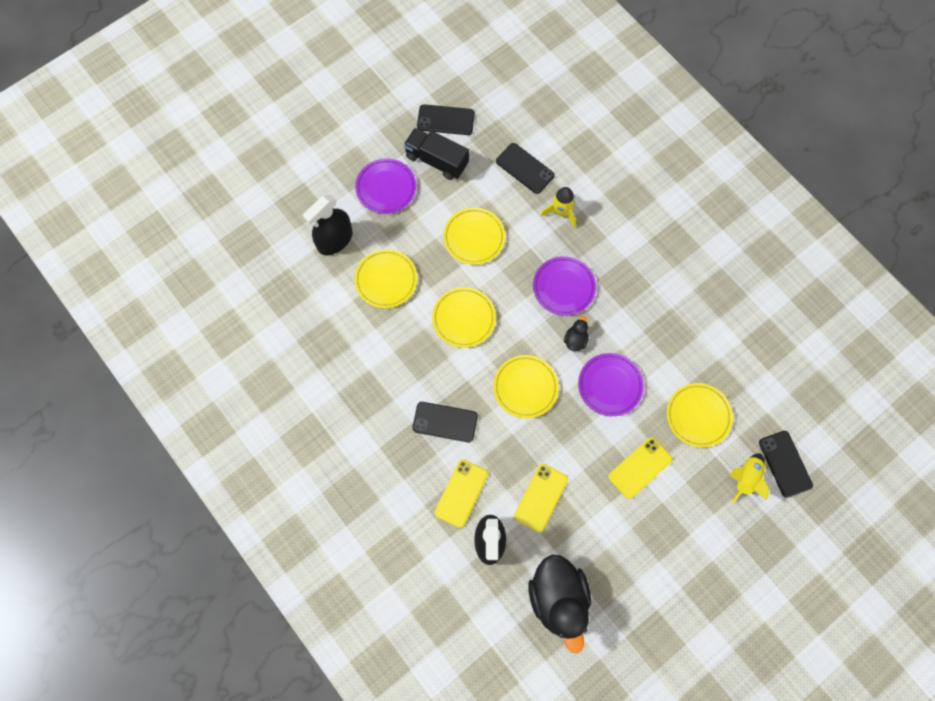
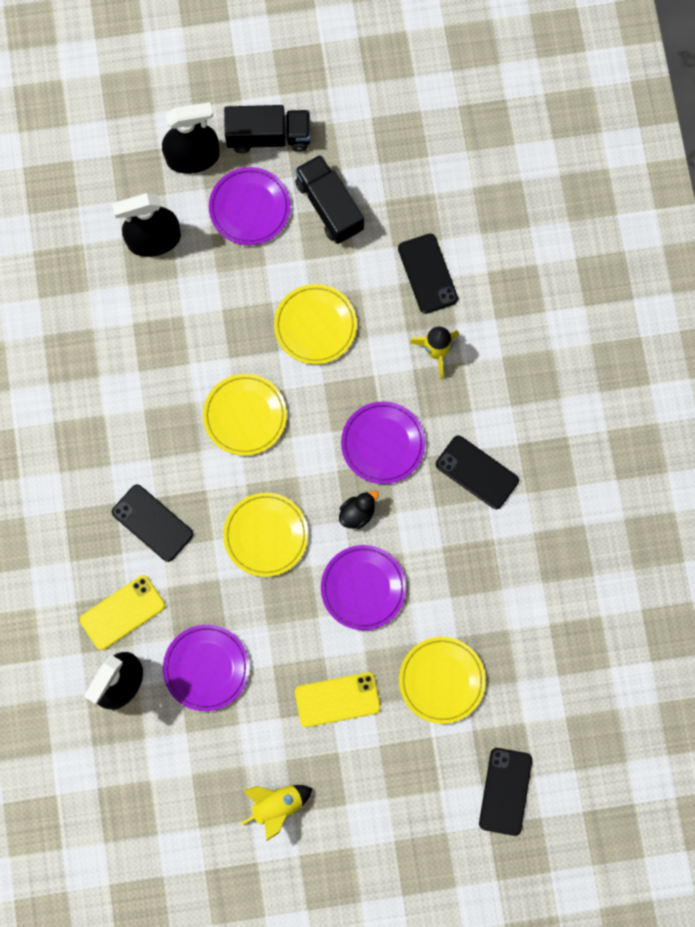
camera: 30 degrees right, 5 degrees up
yellow plate [354,249,417,308] -> none
black phone [417,104,475,135] -> black phone moved to [436,435,519,509]
yellow phone [514,464,568,532] -> purple plate [163,625,249,711]
black duck [528,555,591,653] -> none
yellow rocket [729,453,769,504] -> yellow rocket moved to [241,785,313,841]
none -> black spray bottle [162,102,220,174]
none -> black truck [224,105,311,153]

